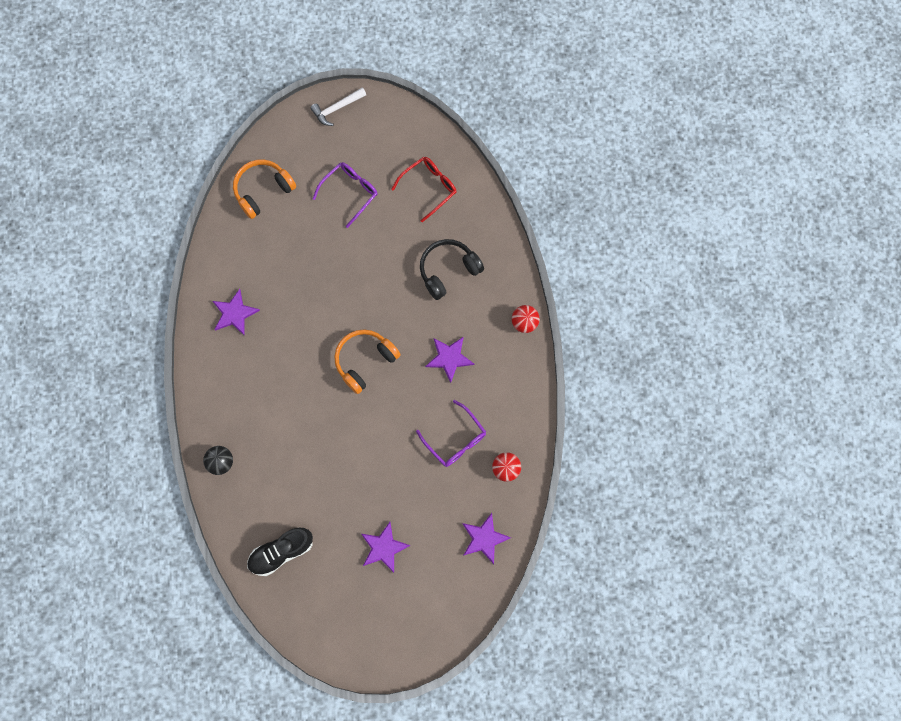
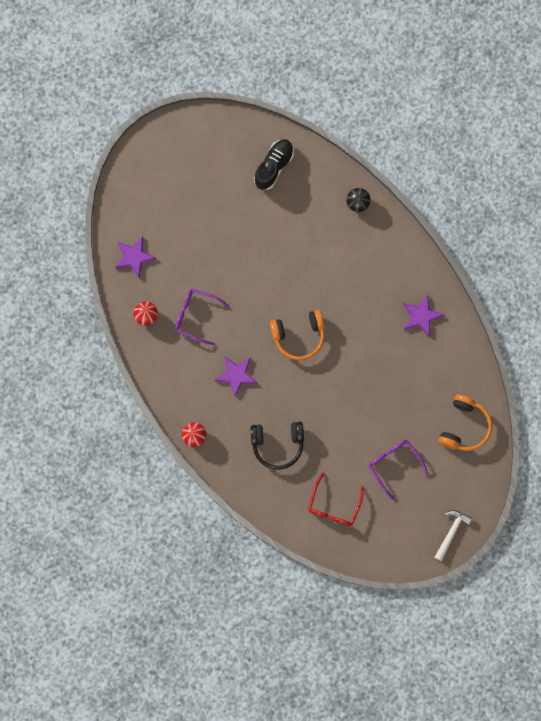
camera: 150 degrees right, 5 degrees up
purple glasses [313,162,378,228] -> purple glasses turned 135 degrees clockwise [369,440,428,500]
orange headphones [334,329,401,394] -> orange headphones turned 60 degrees clockwise [270,310,325,360]
purple star [361,522,411,573] -> none
black headphones [420,239,484,300] -> black headphones turned 60 degrees clockwise [250,422,304,470]

